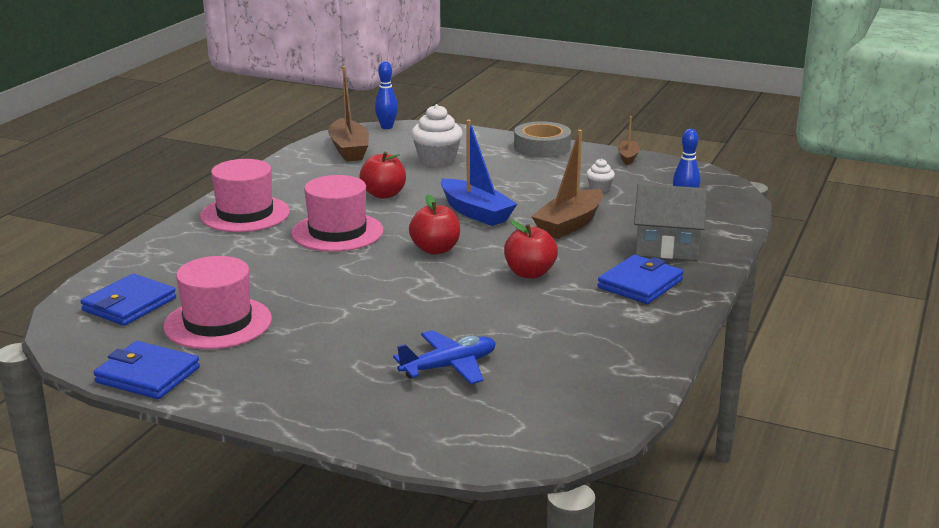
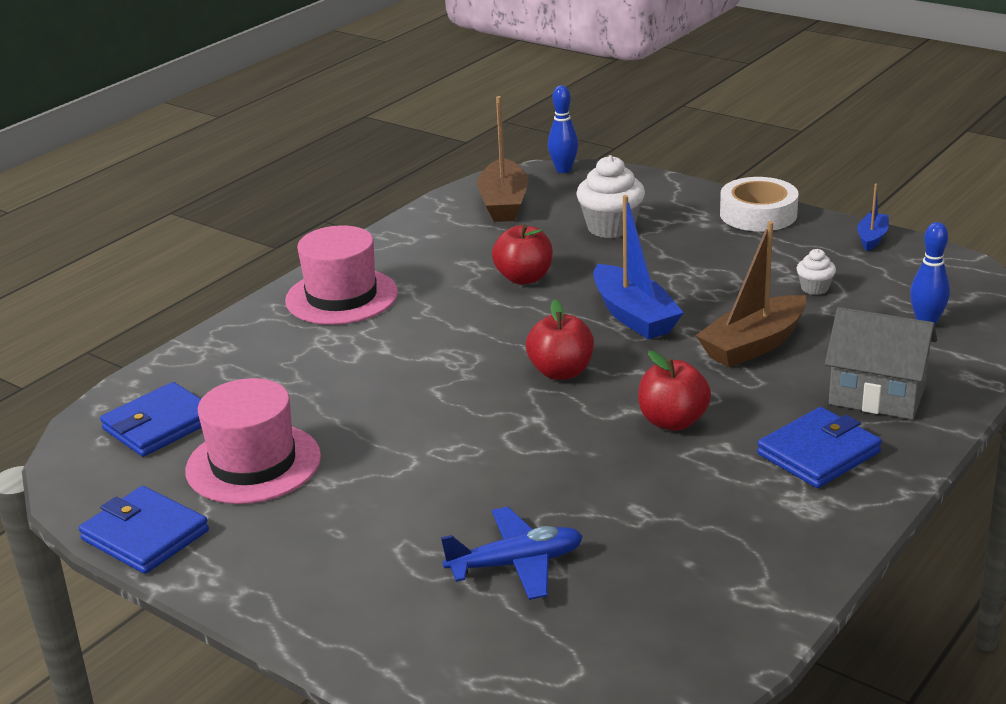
camera: 15 degrees right, 5 degrees up
pink hat [291,175,383,252] -> none
grey tape [514,121,571,158] -> white tape [720,177,799,231]
brown boat [618,116,640,165] -> blue boat [857,184,889,251]

